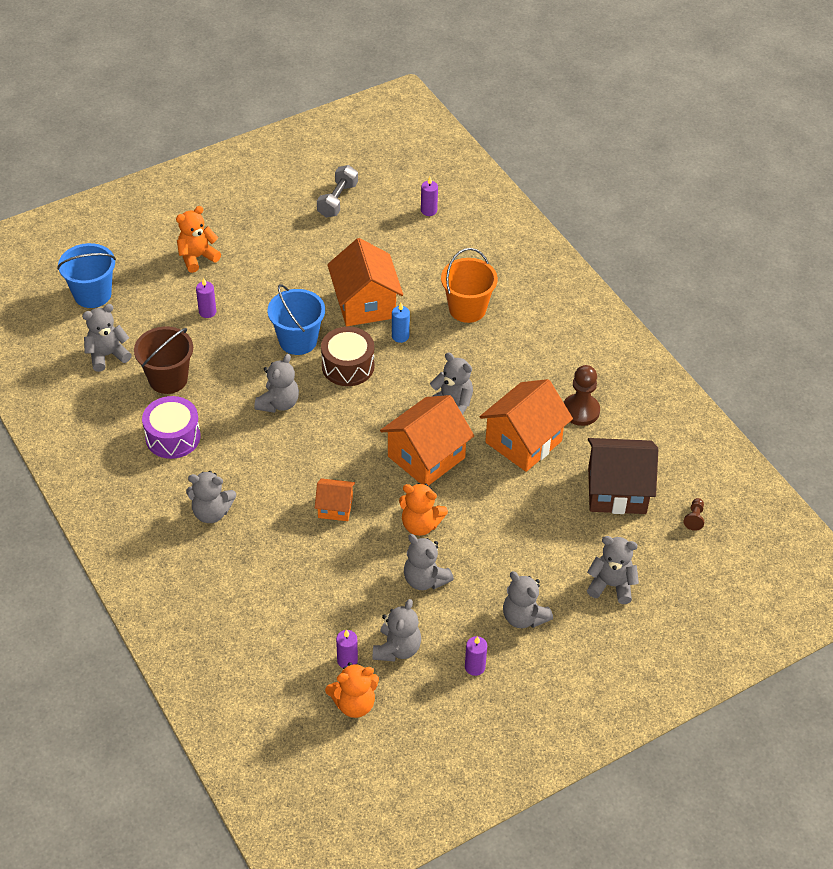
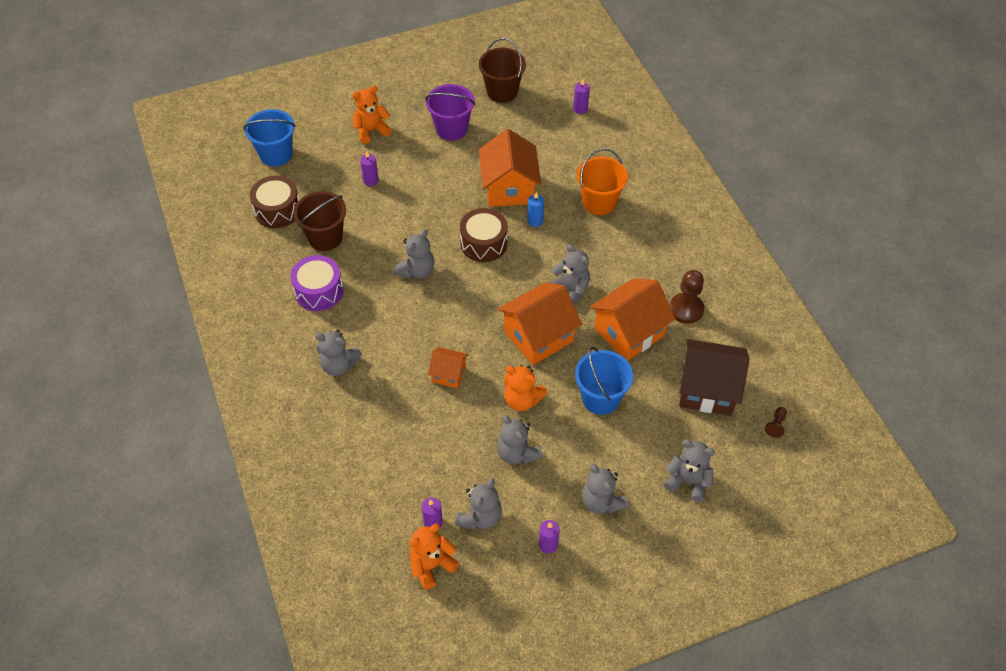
camera: 10 degrees right, 5 degrees up
grey teddy bear [82,304,132,372] -> brown drum [250,176,299,228]
blue bucket [267,284,325,355] -> blue bucket moved to [575,347,633,415]
grey dumbbell [317,165,358,218] -> brown bucket [479,38,526,103]
orange teddy bear [325,662,379,718] -> orange teddy bear turned 150 degrees clockwise [409,524,459,590]
none -> purple bucket [425,84,475,140]

